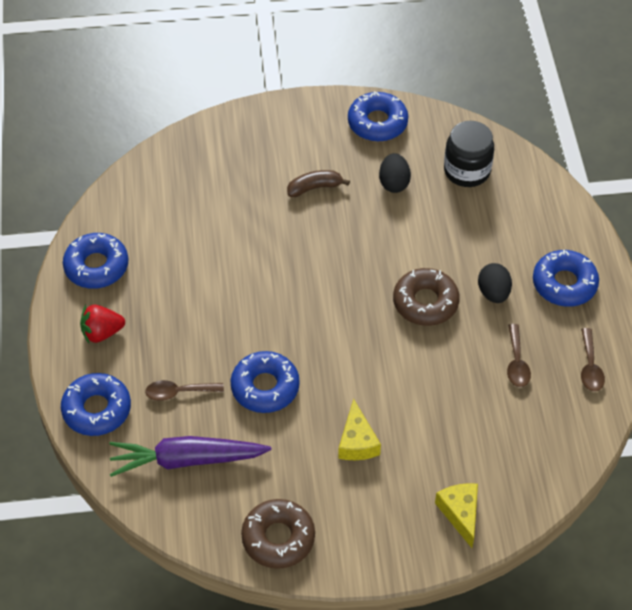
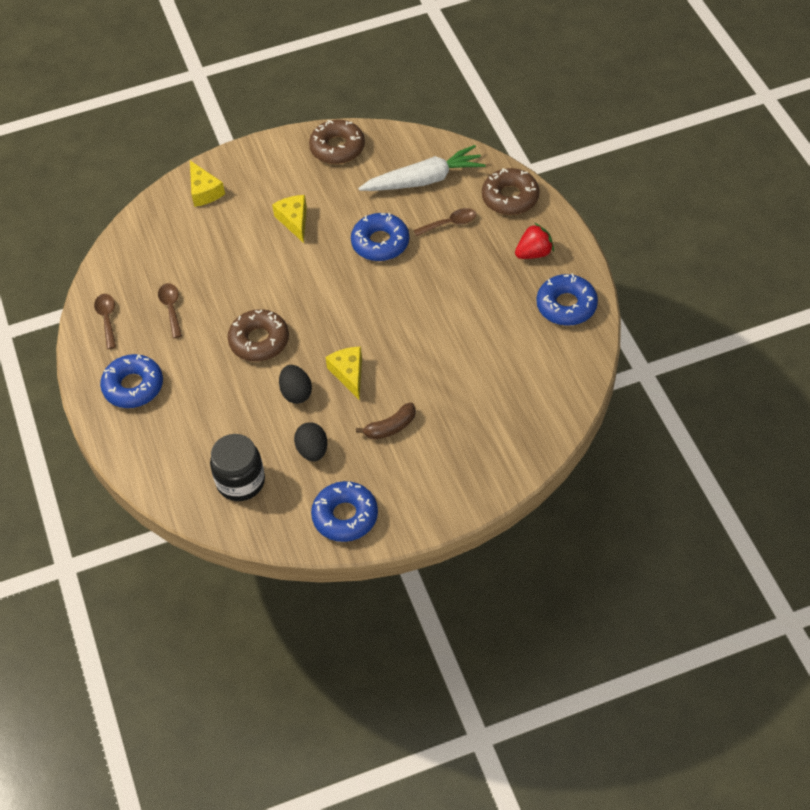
camera: 170 degrees right, 0 degrees up
blue donut [61,373,131,436] -> brown donut [482,168,539,215]
purple carrot [109,436,272,477] -> white carrot [358,145,486,191]
black egg [478,263,512,303] -> black egg moved to [279,365,312,404]
none -> yellow cheese [325,347,362,400]

